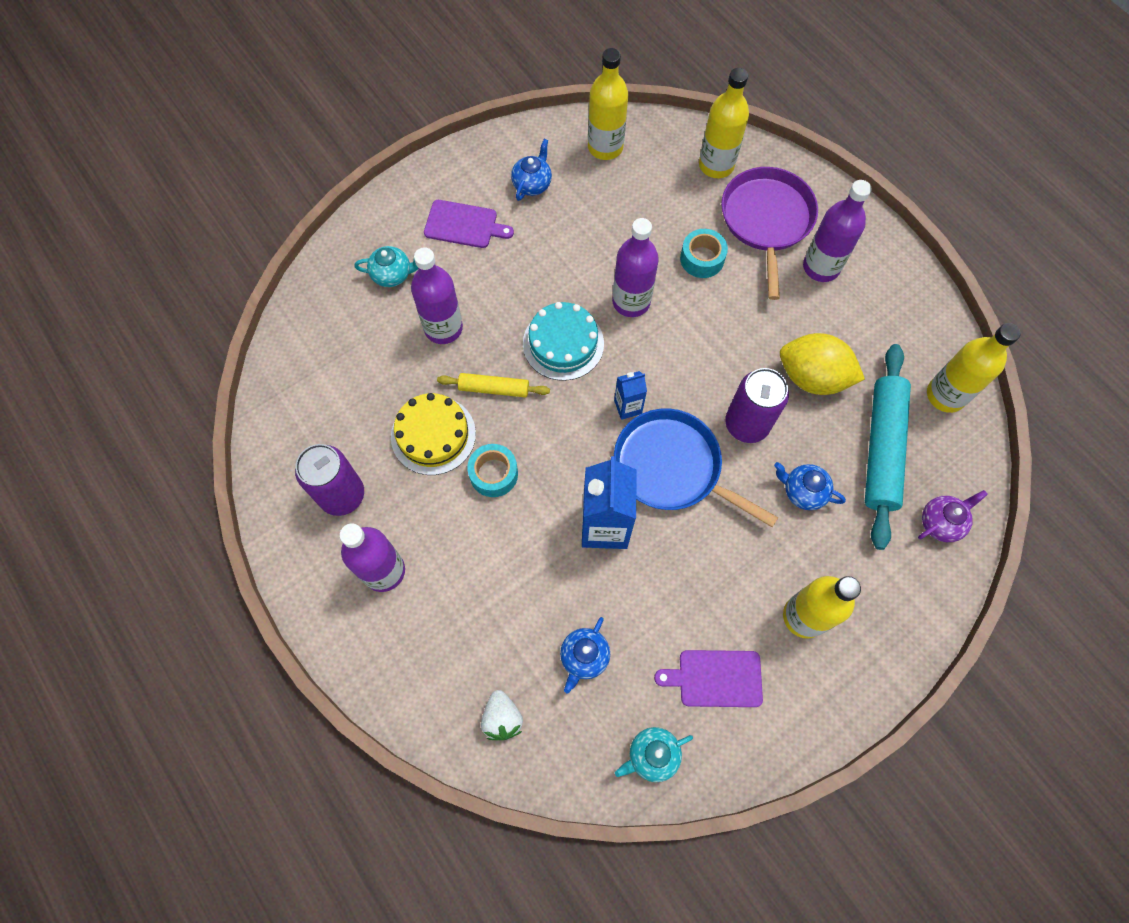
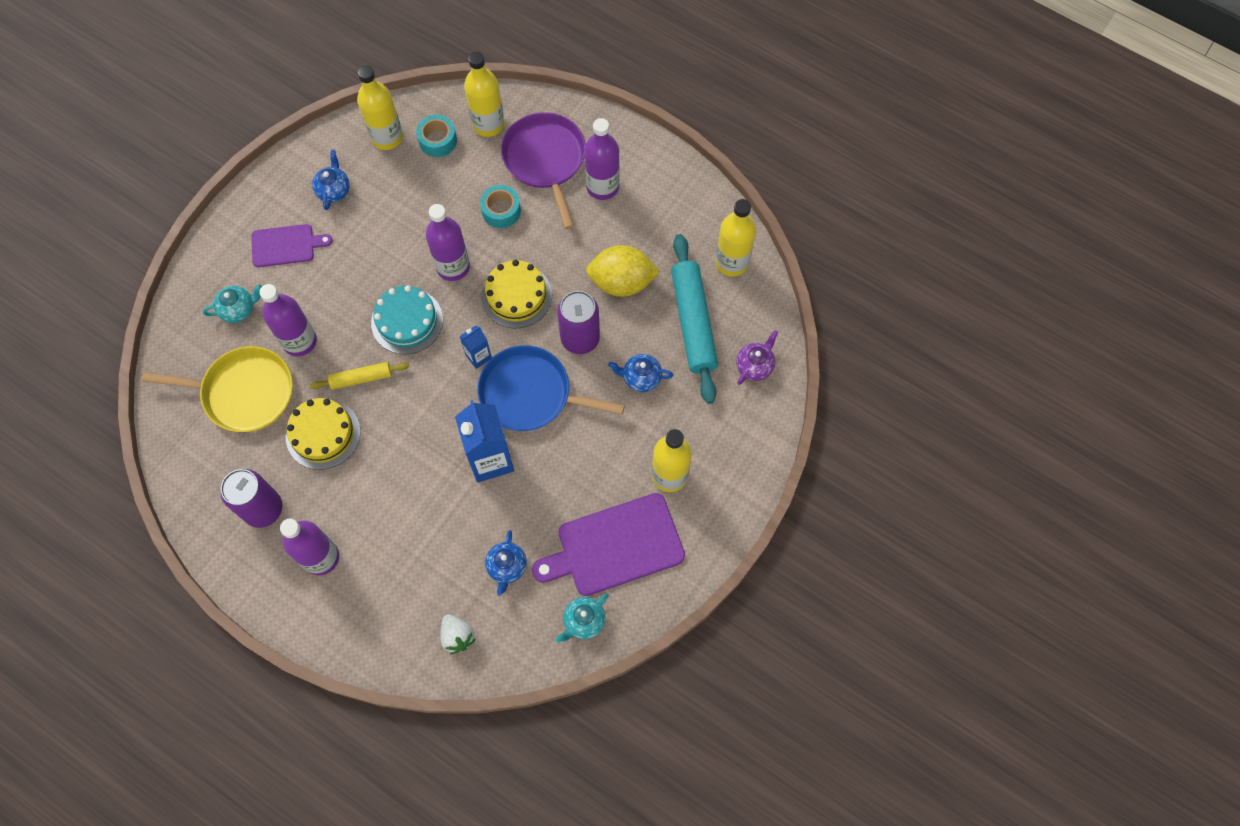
camera: 20 degrees left, 0 degrees up
turquoise tape [467,444,518,497] -> turquoise tape moved to [416,115,457,157]
purple cutting board [654,650,763,707] -> purple cutting board [532,493,685,596], size x1.71
none -> yellow pan [142,346,293,432]
none -> yellow cake [481,260,552,328]

